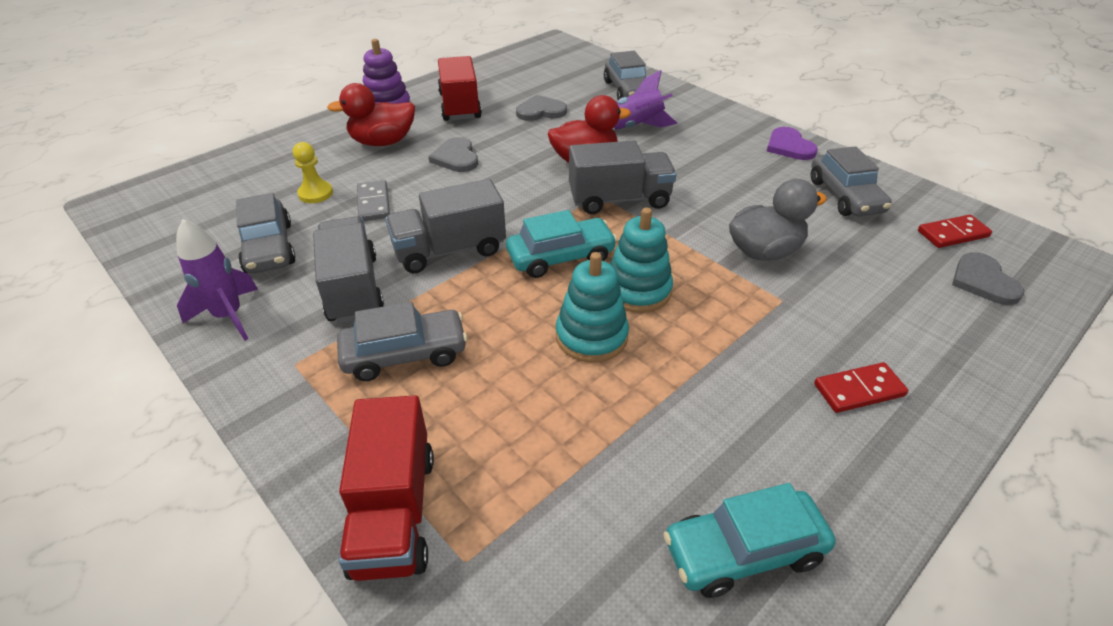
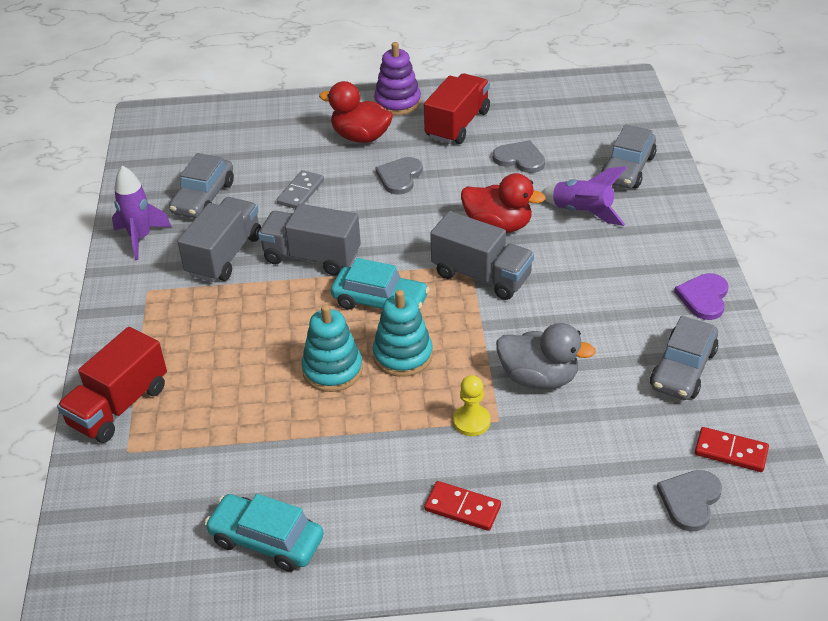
camera: 40 degrees right, 0 degrees up
yellow pawn [293,142,333,203] -> yellow pawn moved to [453,375,491,436]
grey car [337,302,468,381] -> none

